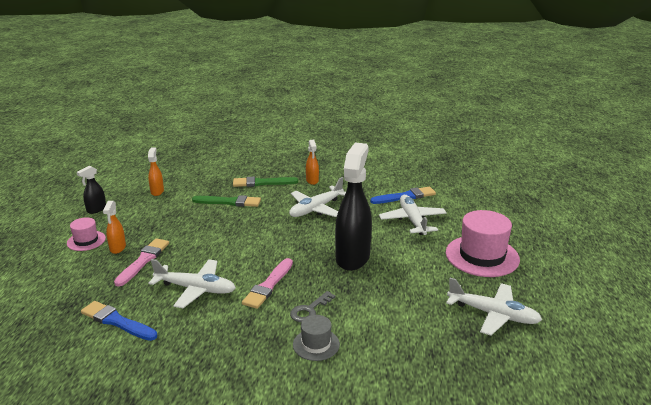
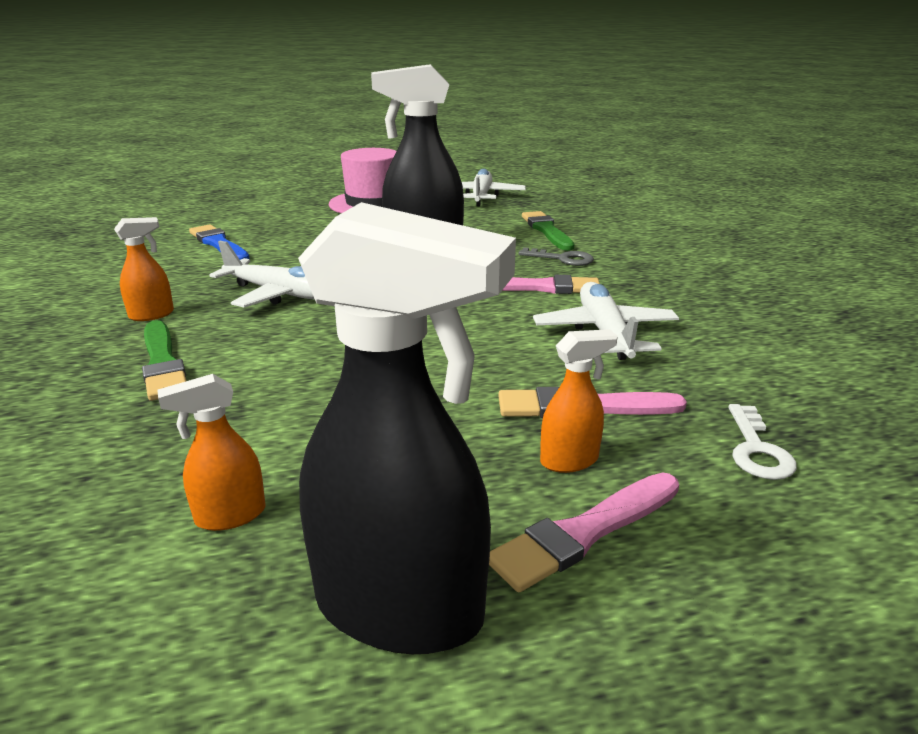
camera: 110 degrees left, 0 degrees up
pink hat [67,217,106,251] -> pink brush [489,472,679,592]
black spray bottle [77,166,106,214] -> black spray bottle [298,202,516,654], size x2.17
blue brush [81,301,157,341] -> none
green brush [192,195,261,207] -> green brush moved to [522,211,574,251]
grey hat [293,315,340,361] -> none
white plane [379,195,447,235] -> none
none -> white key [729,404,797,480]

